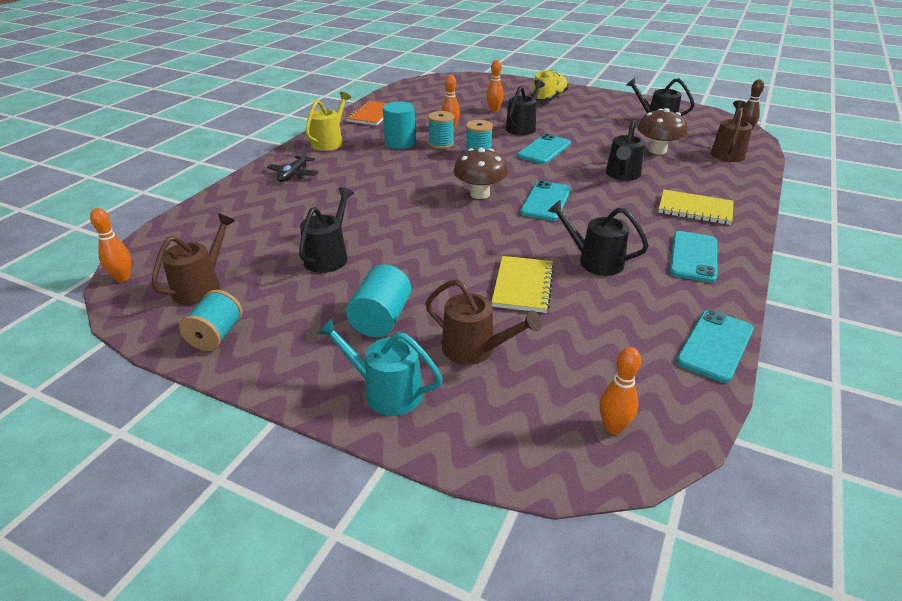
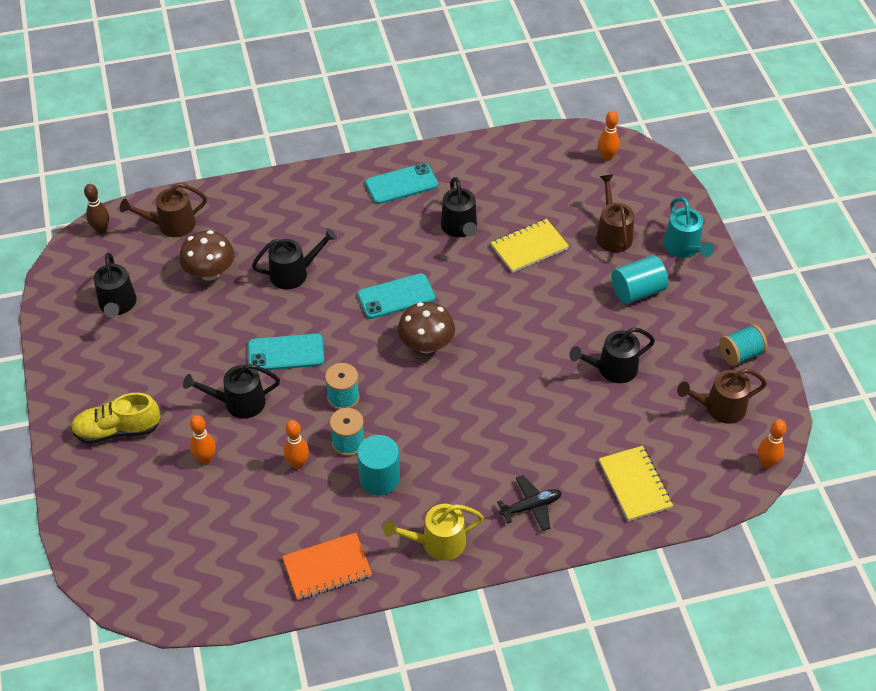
camera: 130 degrees left, 15 degrees up
yellow notebook [658,189,734,225] -> yellow notebook moved to [599,446,673,521]
turquoise phone [676,310,754,383] -> none

